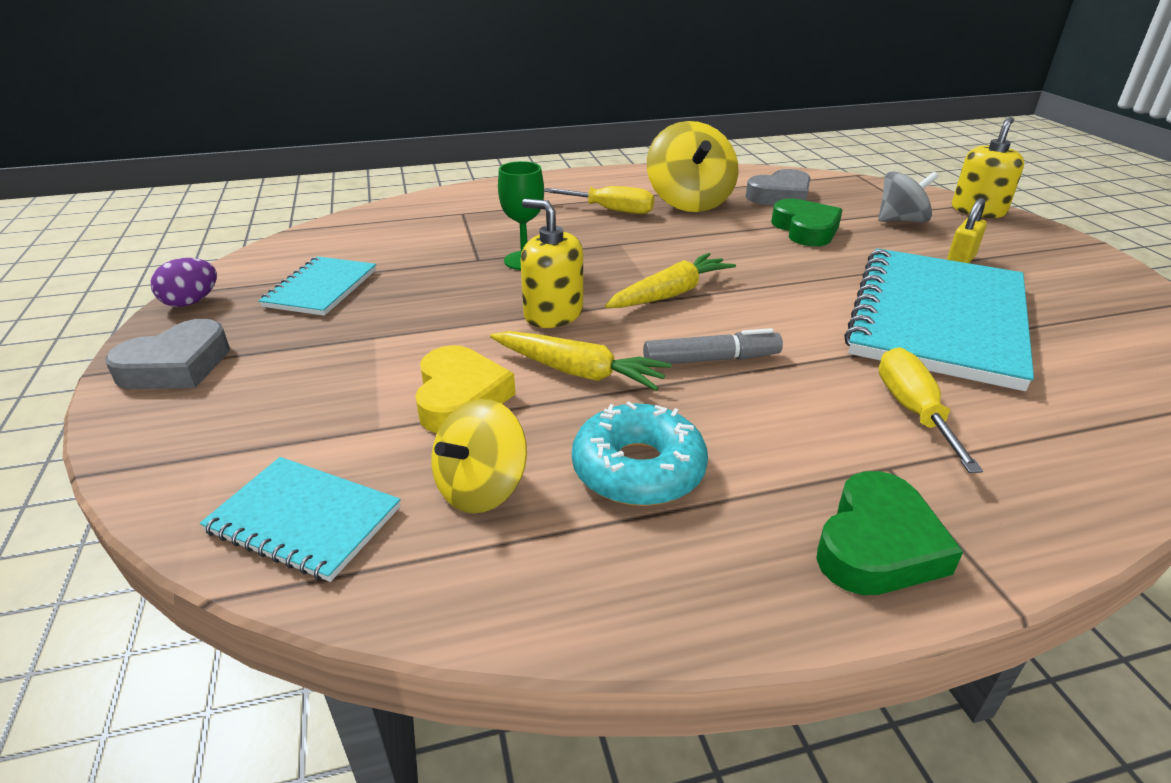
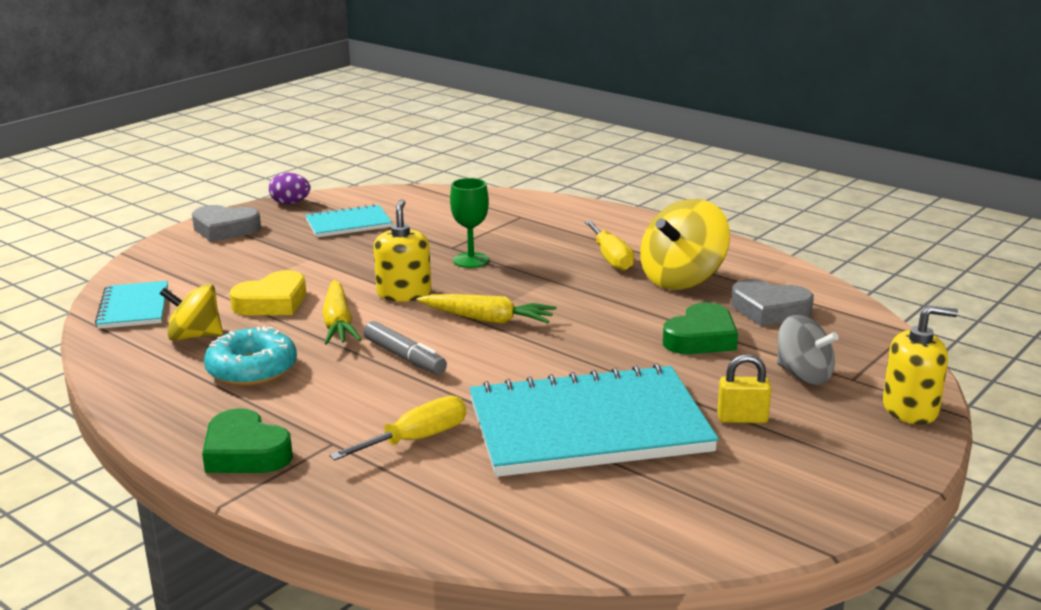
camera: 55 degrees right, 10 degrees down
green heart [816,471,963,595] -> green heart turned 45 degrees clockwise [202,408,293,473]

